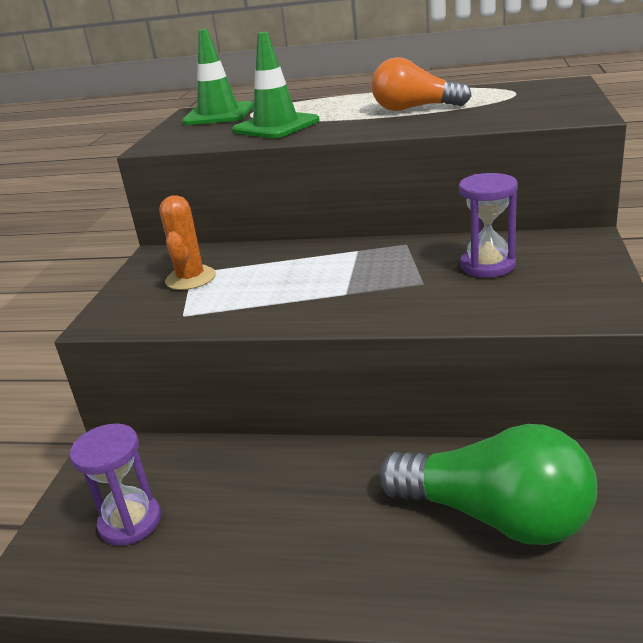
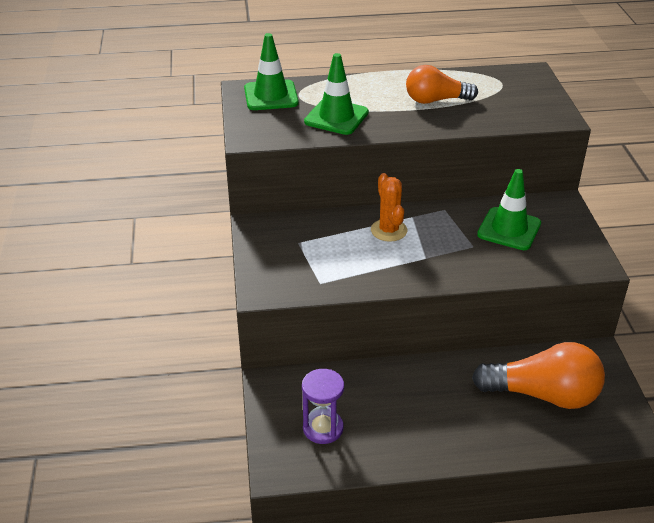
camera: 20 degrees left, 10 degrees up
orange cactus [159,195,216,290] -> orange cactus moved to [371,173,407,242]
green light bulb [379,424,597,545] -> orange light bulb [472,342,605,409]
purple hourglass [459,173,518,277] -> green traffic cone [477,169,541,250]

